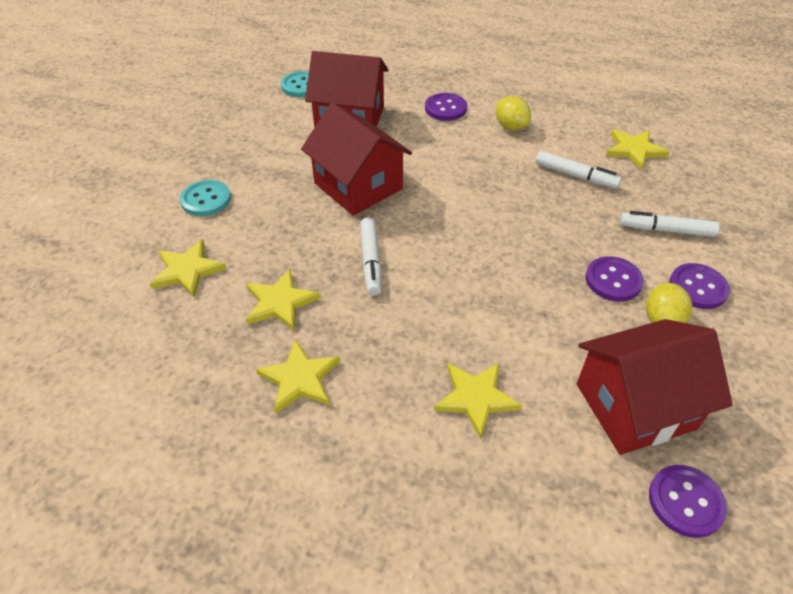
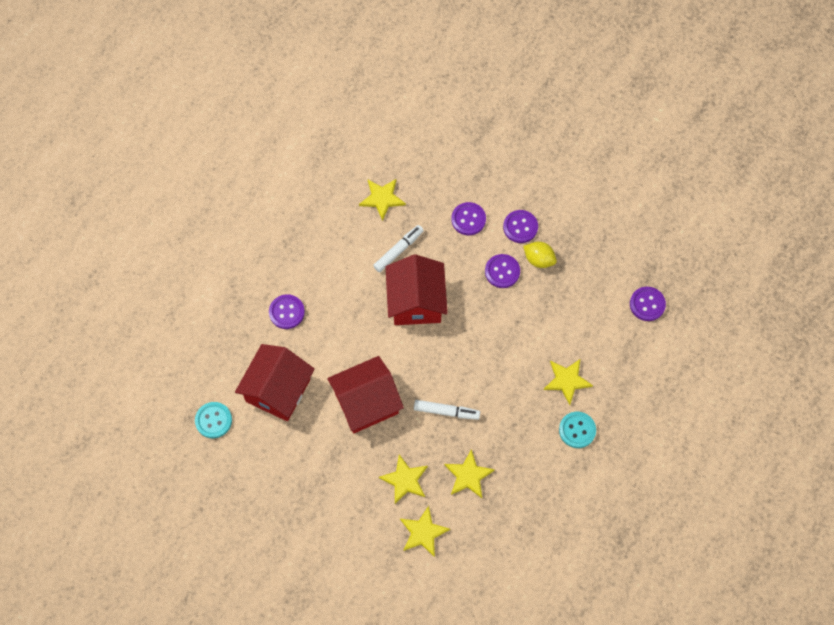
camera: 75 degrees left, 20 degrees up
turquoise button [180,180,231,216] -> turquoise button moved to [559,412,596,448]
yellow star [256,339,340,413] -> yellow star moved to [379,454,428,504]
yellow lemon [496,96,531,130] -> none
red house [577,319,733,455] -> red house moved to [385,254,448,325]
white marker [620,211,720,237] -> purple button [451,202,486,235]

